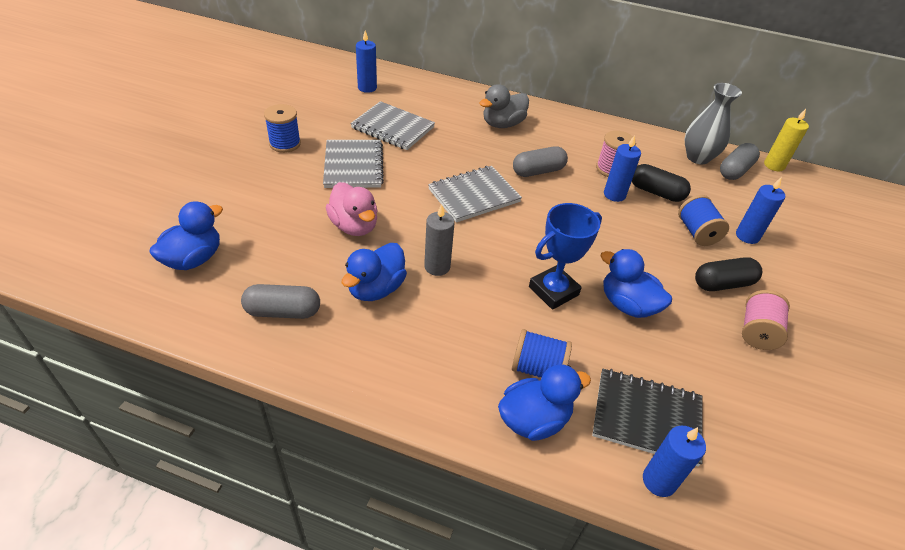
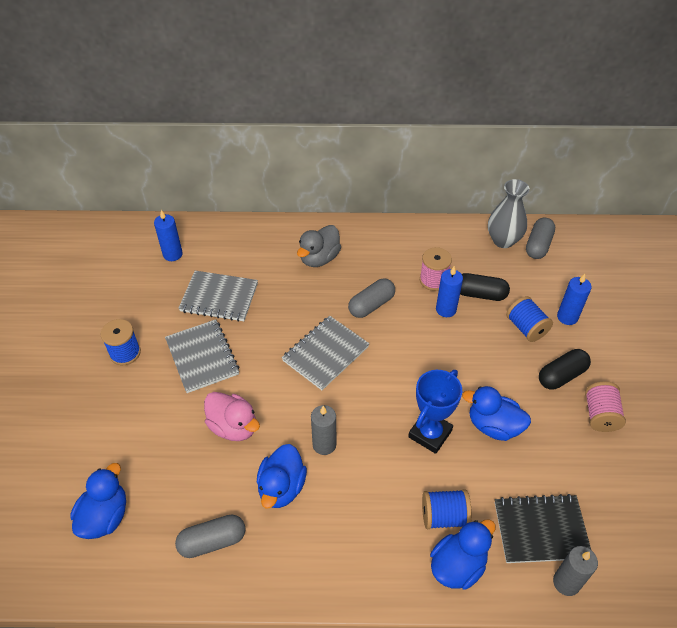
camera: 15 degrees left, 5 degrees up
blue candle [643,426,706,497] -> grey candle [553,546,598,596]
yellow candle [764,109,809,171] -> none

